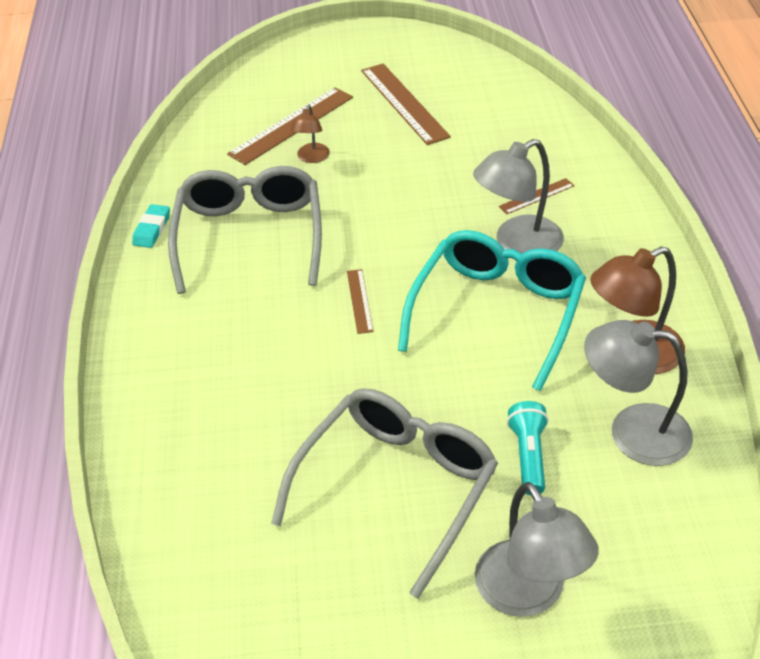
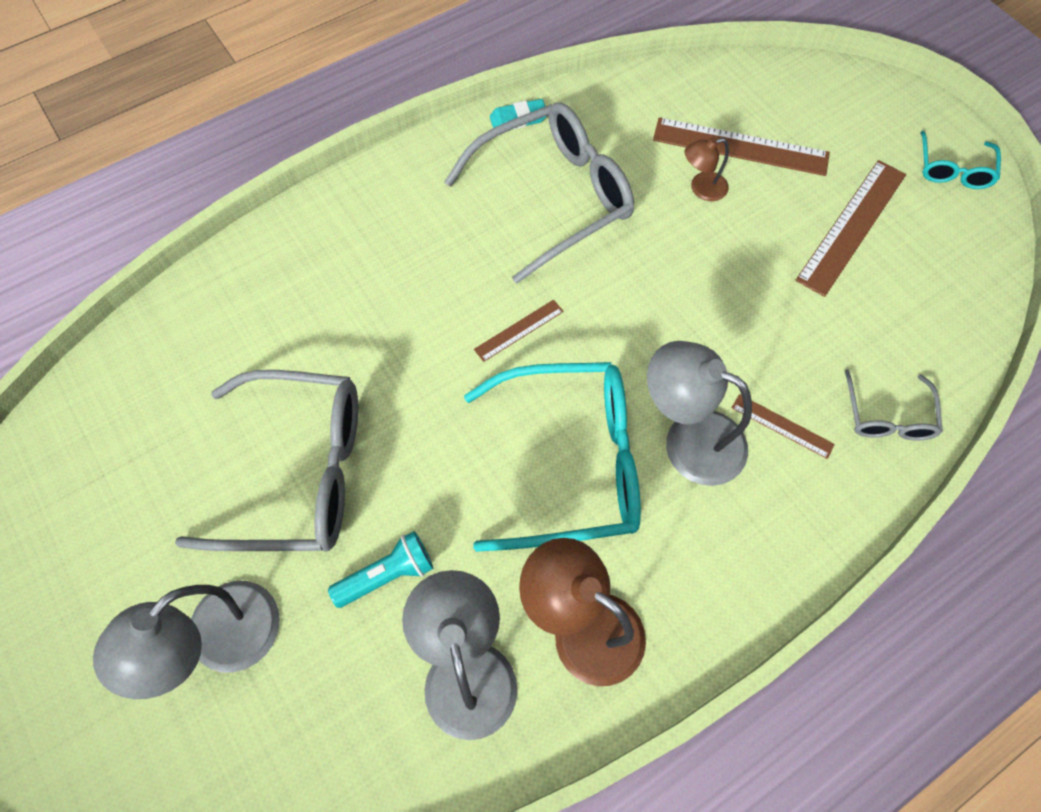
camera: 60 degrees right, 20 degrees up
none -> grey glasses [845,369,943,441]
none -> turquoise glasses [920,131,1001,189]

